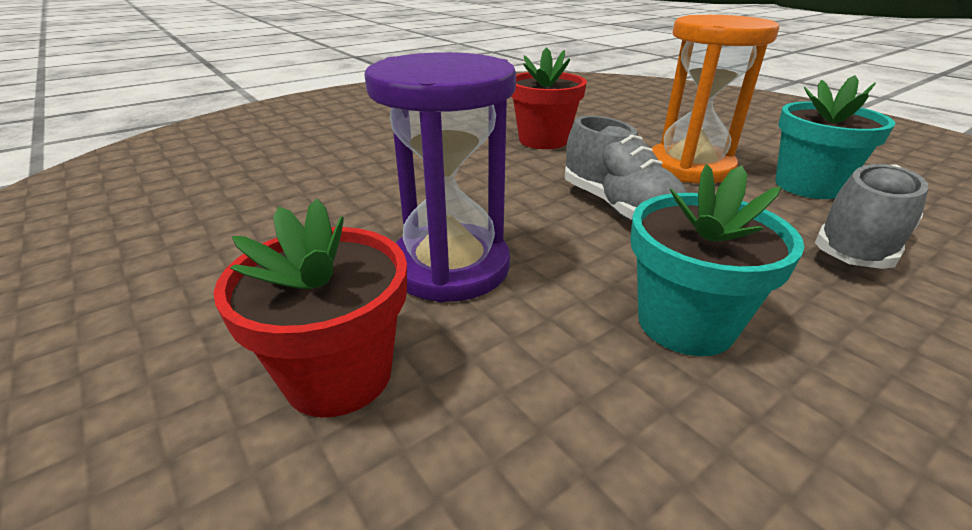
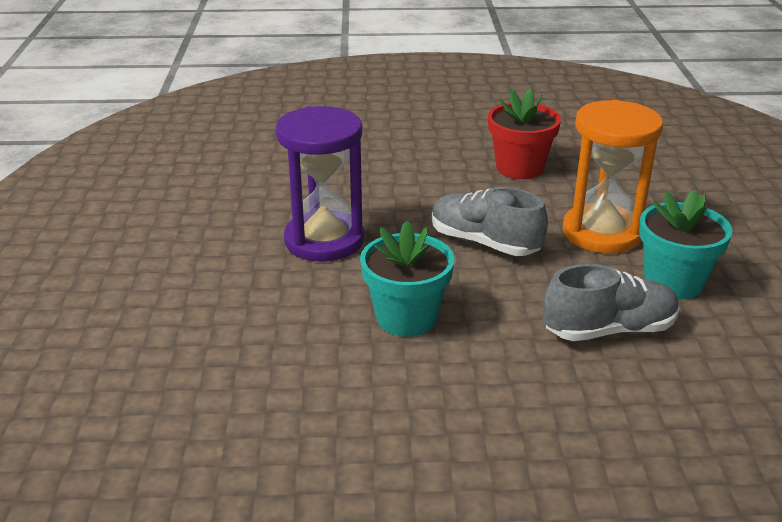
camera: 35 degrees right, 0 degrees up
red flower pot [214,199,407,417] -> none
grey shoe [565,115,687,221] -> grey shoe turned 120 degrees clockwise [432,187,548,256]

